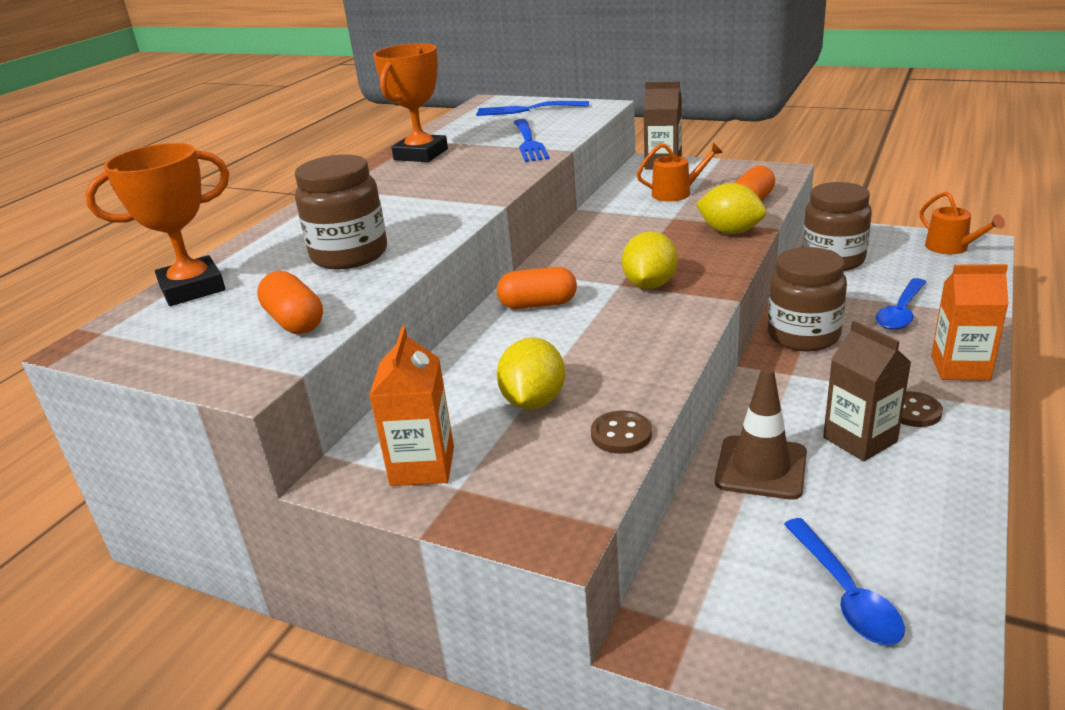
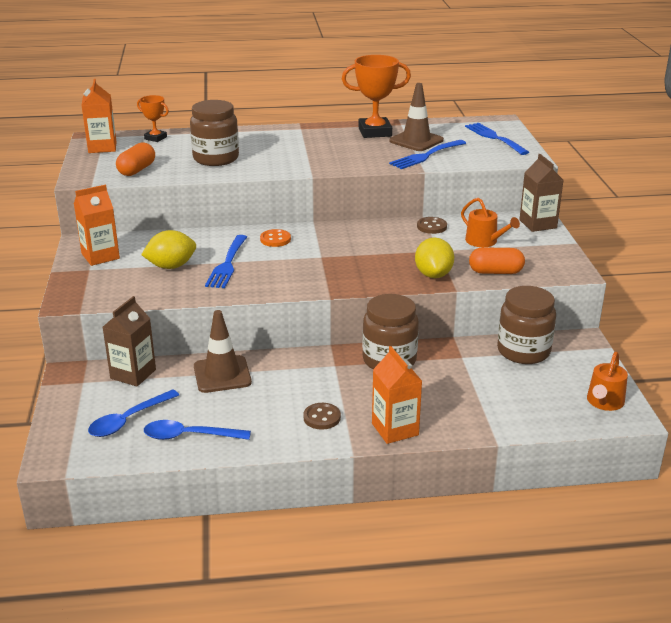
camera: 55 degrees right, 0 degrees up
orange trophy [85,143,229,306] -> orange trophy [137,95,169,142], size x0.55
orange capsule [497,267,577,309] -> orange button [260,229,291,247]
brown button [591,411,652,454] -> brown button moved to [417,217,447,234]
yellow lemon [622,231,678,289] -> none
brown carton [823,321,912,461] -> brown carton moved to [103,296,156,386]
blue spoon [876,278,926,330] -> blue spoon moved to [144,420,251,440]
none -> orange carton [81,79,117,153]
none -> blue fork [205,235,247,288]
none -> brown traffic cone [389,83,444,151]

